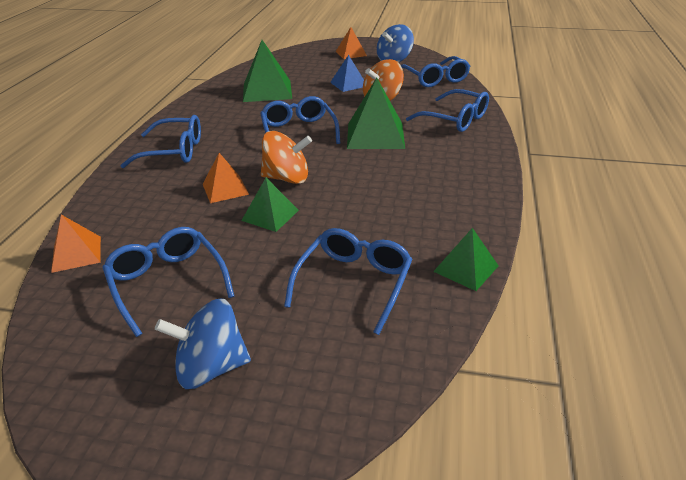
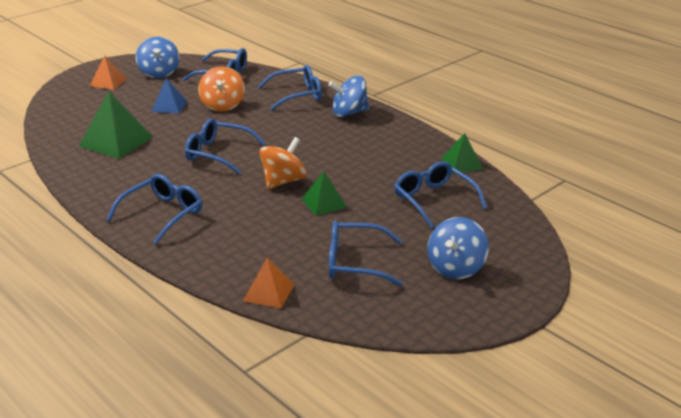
camera: 55 degrees left, 5 degrees down
orange pyramid [203,153,249,203] -> none
green pyramid [347,78,405,149] -> none
none -> blue spinning top [328,76,369,117]

